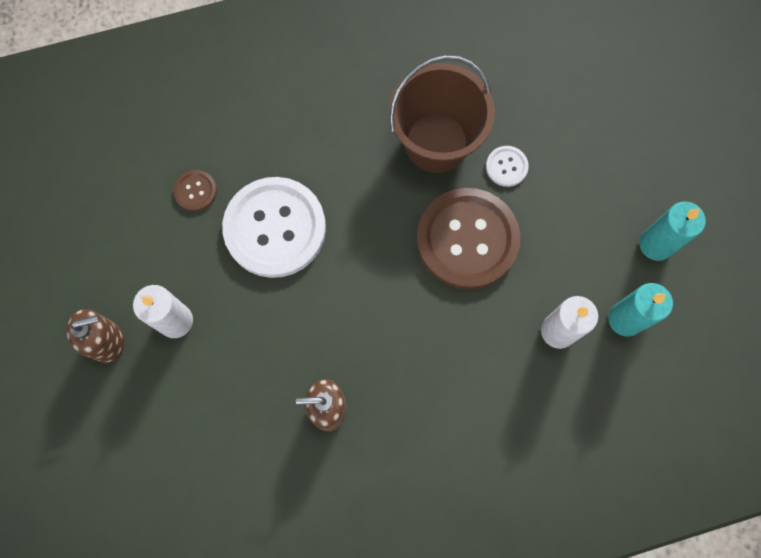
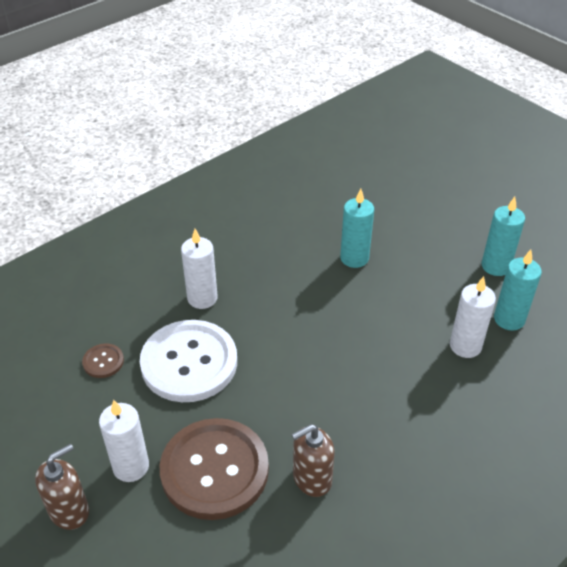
camera: 25 degrees left, 30 degrees down
brown bucket [389,55,495,173] -> none
brown button [417,188,520,289] -> brown button moved to [160,418,269,520]
white button [486,146,529,187] -> turquoise candle [340,189,374,268]
none -> white candle [181,229,218,309]

